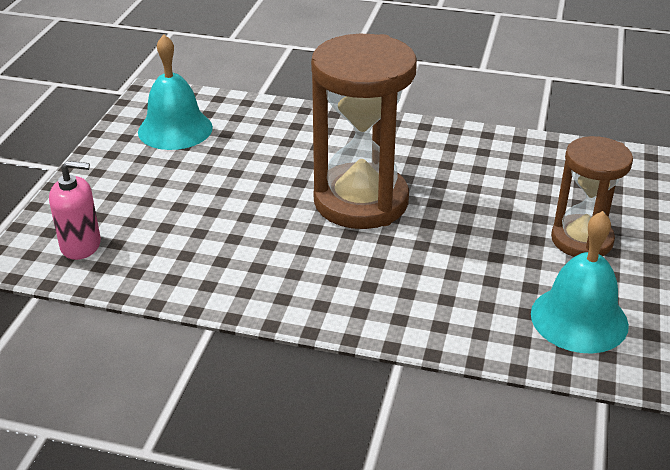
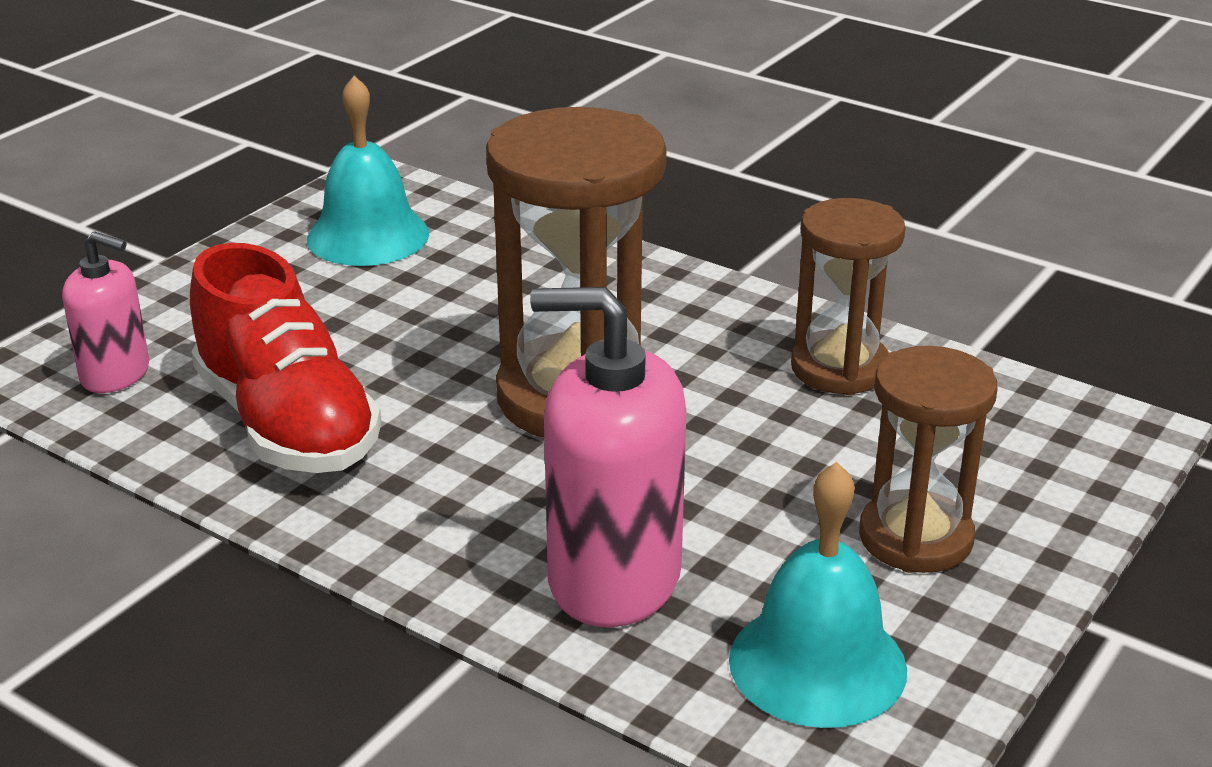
camera: 20 degrees right, 5 degrees down
none -> red shoe [190,243,382,473]
none -> pink soap dispenser [530,287,687,627]
none -> brown hourglass [791,198,906,395]

